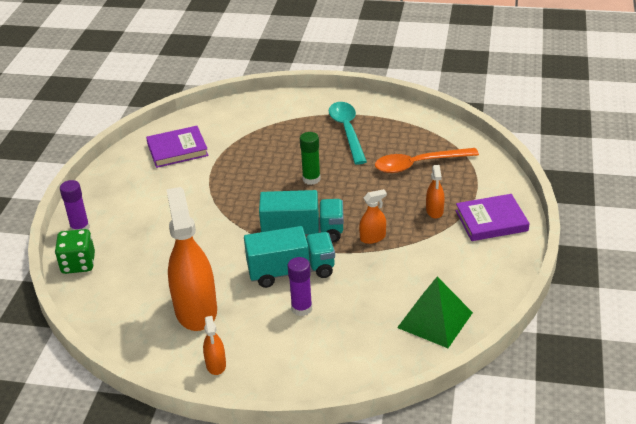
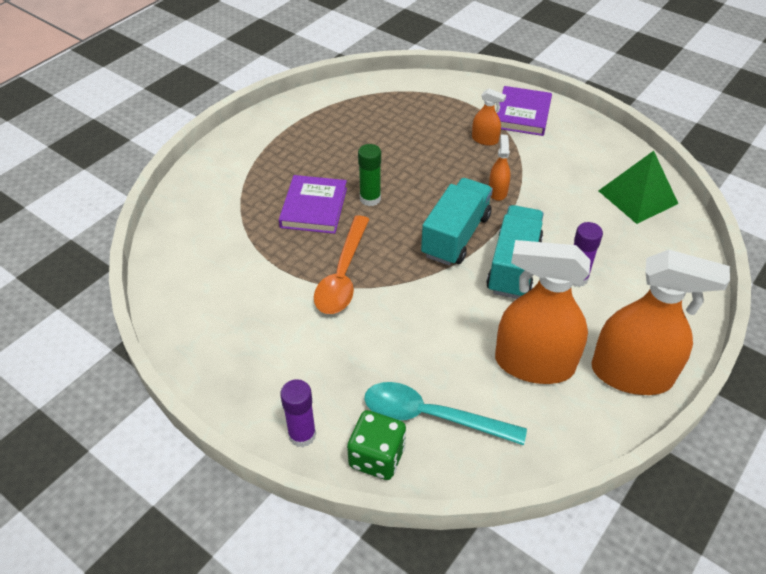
camera: 65 degrees left, 10 degrees up
purple book [146,126,208,168] -> purple book moved to [279,175,347,234]
orange spray bottle [203,316,226,375] -> orange spray bottle [592,250,730,395], size x2.22
turquoise spoon [329,102,367,165] -> turquoise spoon moved to [364,382,527,445]
orange spoon [375,148,479,173] -> orange spoon moved to [314,215,369,314]

